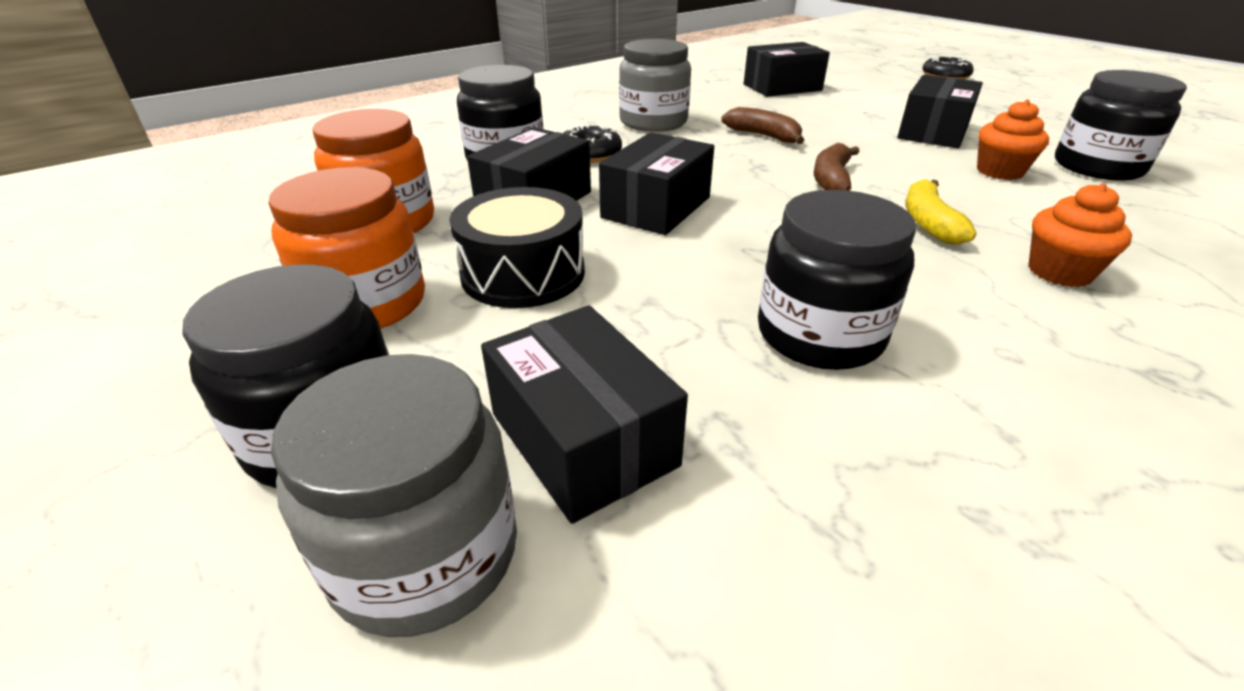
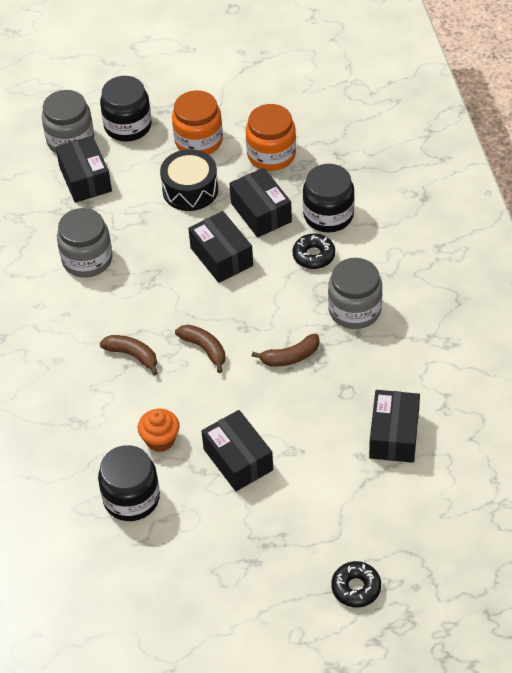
camera: 120 degrees right, 15 degrees up
black box [481,305,688,524] -> black box turned 75 degrees clockwise [56,136,112,203]
black jar [758,190,916,370] -> grey jar [57,208,112,278]
yellow banana [905,179,977,245] -> brown banana [100,335,158,375]
orange cupcake [1028,183,1132,287] -> none

